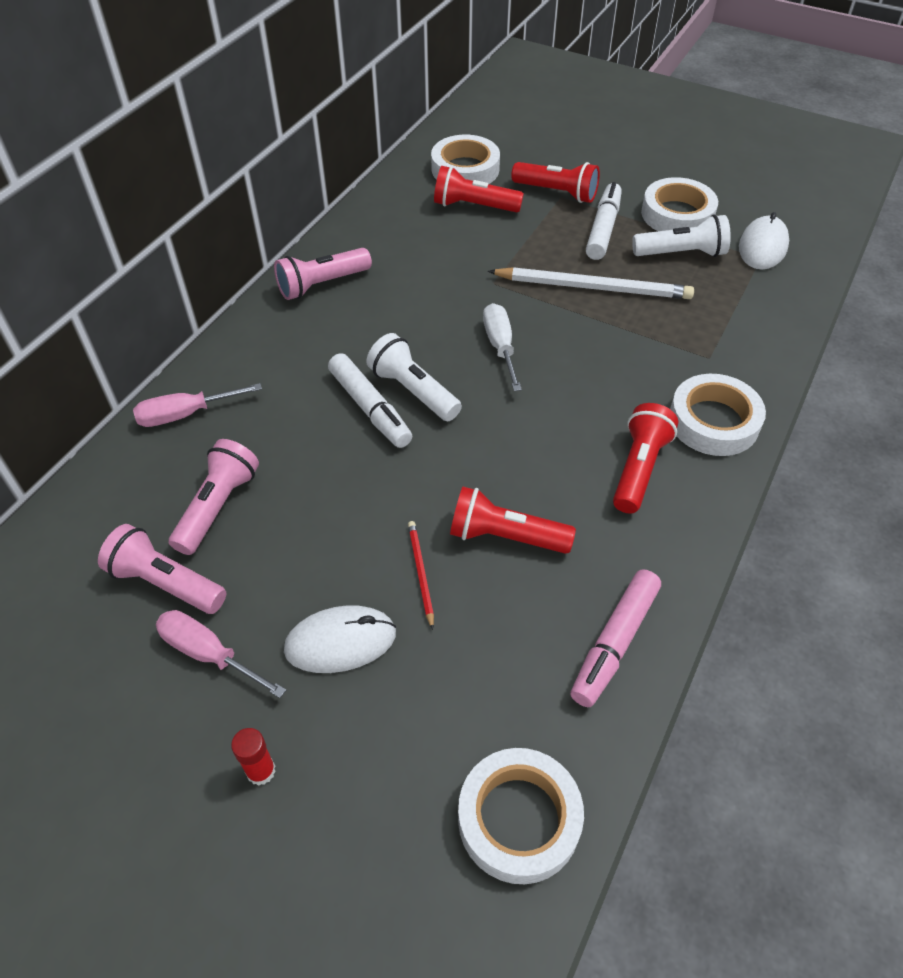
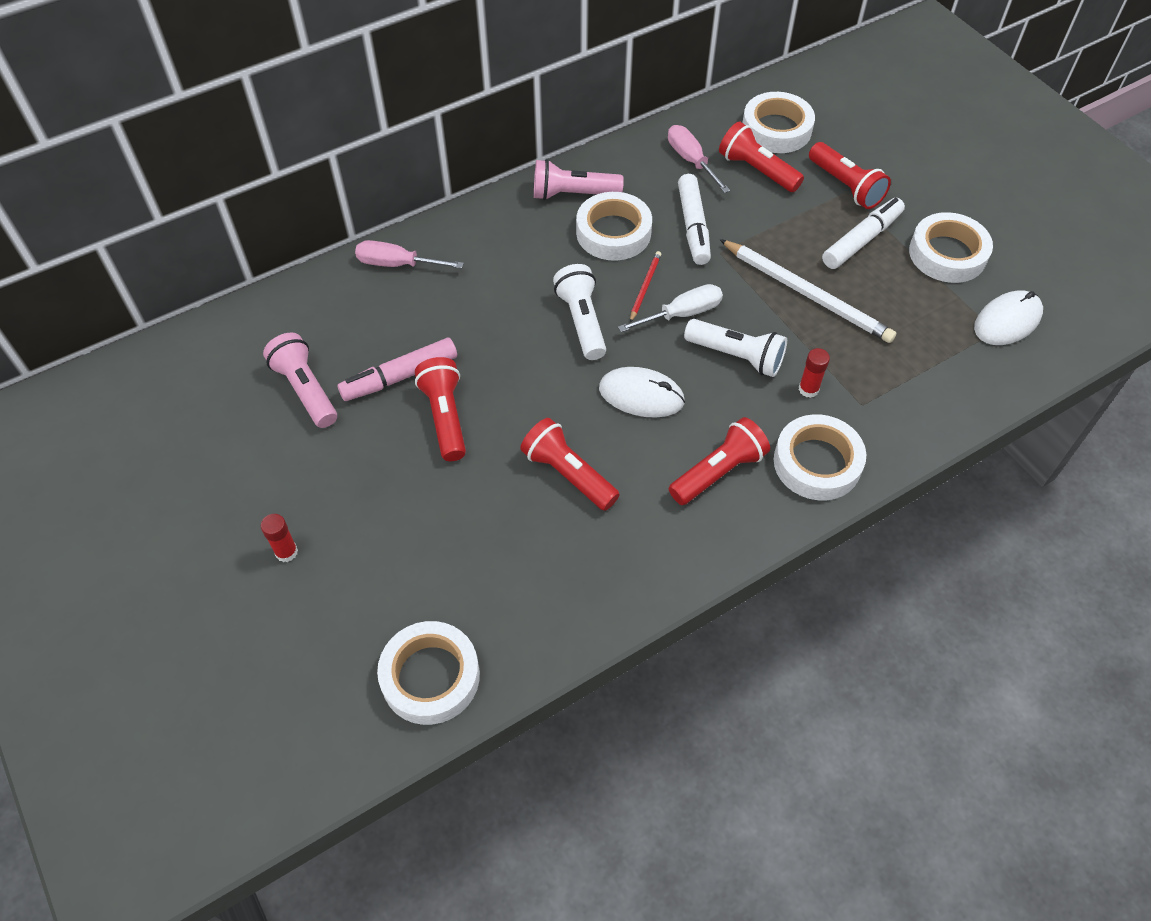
camera: 30 degrees right, 5 degrees up
pink screwdriver [156,610,286,698] -> pink screwdriver moved to [668,125,730,193]
pink flashlight [169,439,259,555] -> none
white mouse [284,605,396,673] -> white mouse moved to [599,367,685,418]
white marker [328,353,412,448] -> white marker moved to [678,174,711,265]
red pencil [408,521,434,630] -> red pencil moved to [630,251,662,322]
white screwdriver [483,303,522,391] -> white screwdriver turned 45 degrees clockwise [618,284,723,332]
pink marker [570,569,661,707] -> pink marker moved to [338,338,457,401]
white flashlight [632,214,731,257] -> white flashlight moved to [684,319,787,377]
none -> red flashlight [415,357,466,461]
none -> white tape [576,192,652,261]
none -> red glue stick [799,348,830,398]

